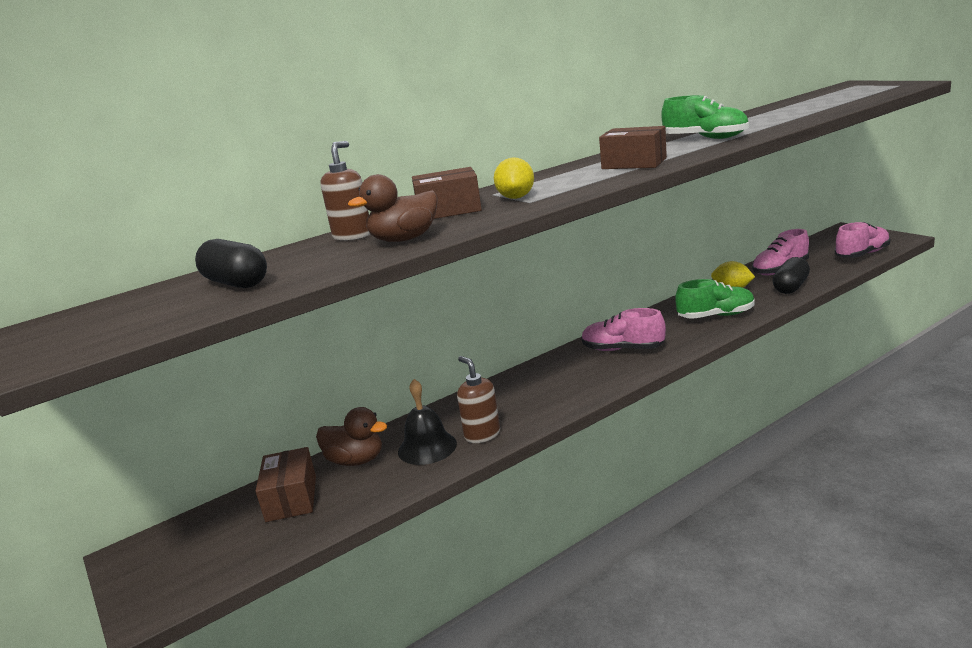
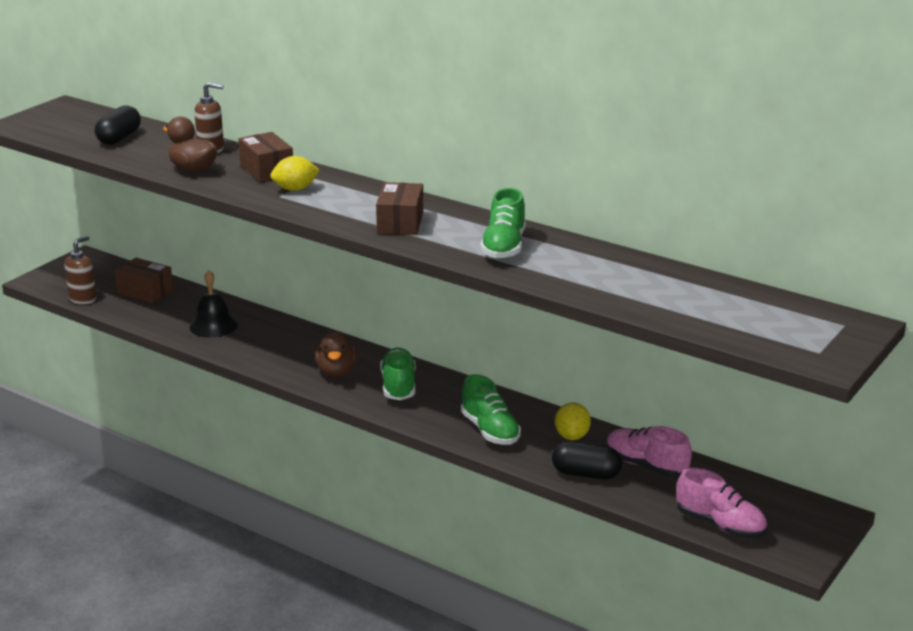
camera: 65 degrees right, 5 degrees up
brown box [256,447,316,522] -> brown box turned 60 degrees clockwise [114,258,173,303]
brown duck [316,407,387,466] -> brown duck moved to [315,331,358,377]
brown soap dispenser [457,356,500,443] -> brown soap dispenser moved to [64,236,96,304]
pink shoe [581,308,666,351] -> green shoe [380,348,416,400]

